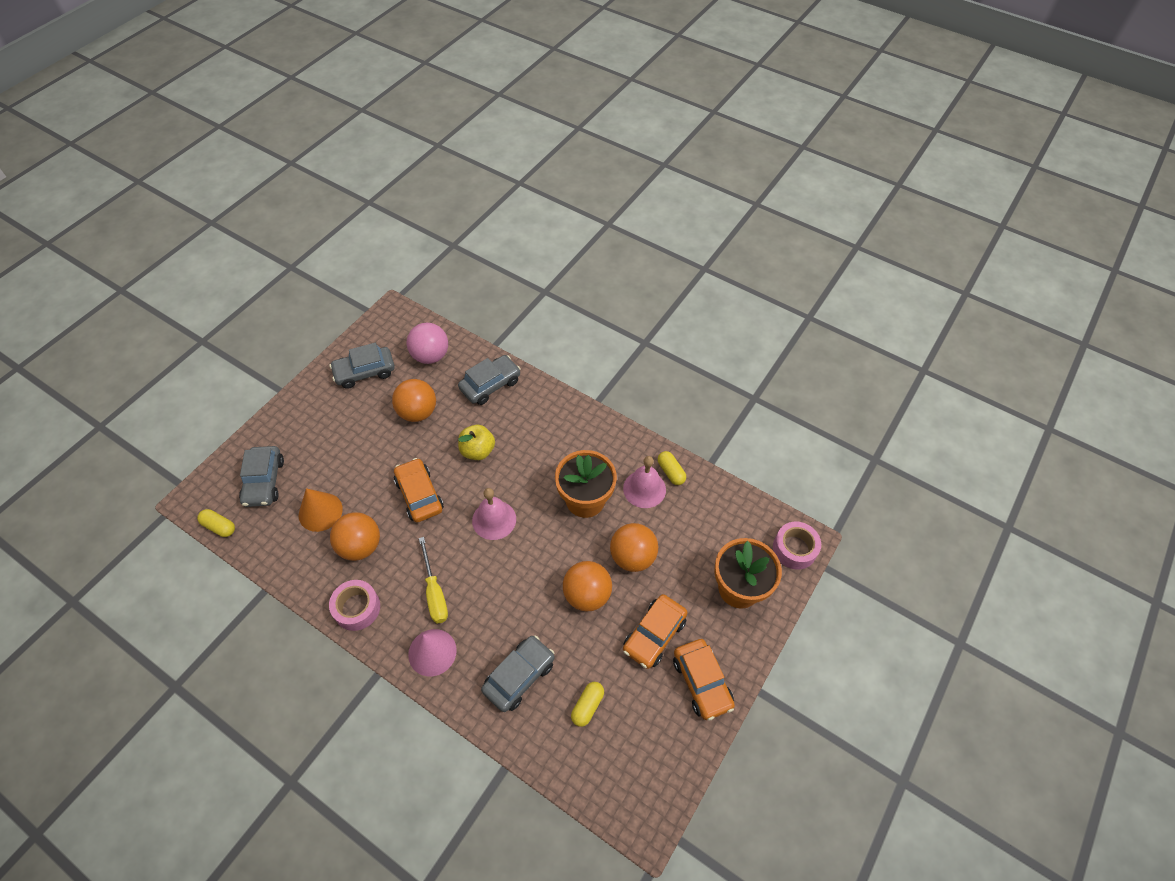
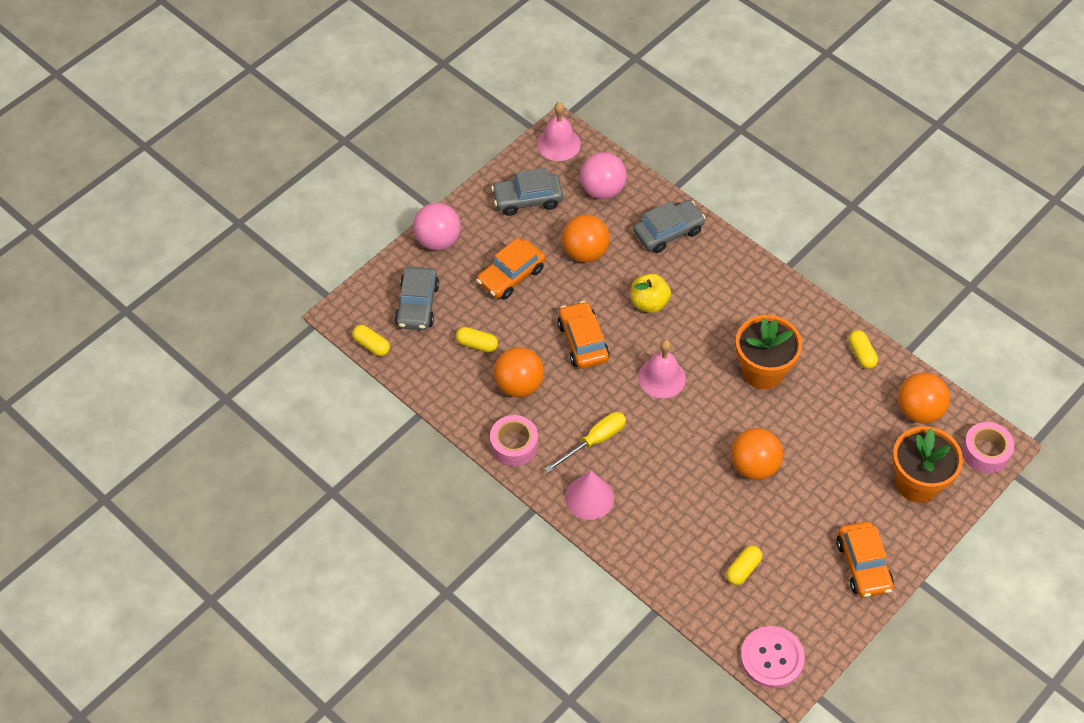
camera: 10 degrees right, 0 degrees up
orange cone [299,488,343,532] -> yellow capsule [456,327,498,352]
yellow screwdriver [419,537,448,623] -> yellow screwdriver turned 120 degrees counterclockwise [545,412,626,473]
grey car [481,635,555,712] -> none
orange ball [610,523,658,572] -> orange ball moved to [898,373,950,423]
pink bell [623,456,666,508] -> pink bell moved to [537,102,581,161]
orange car [623,594,688,669] -> orange car moved to [477,238,545,300]
none -> pink ball [413,203,461,251]
none -> pink button [740,626,805,688]

